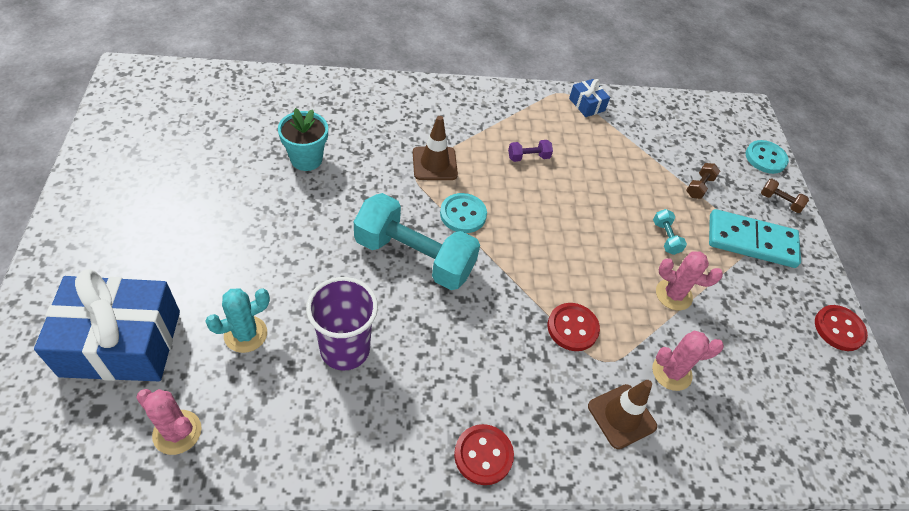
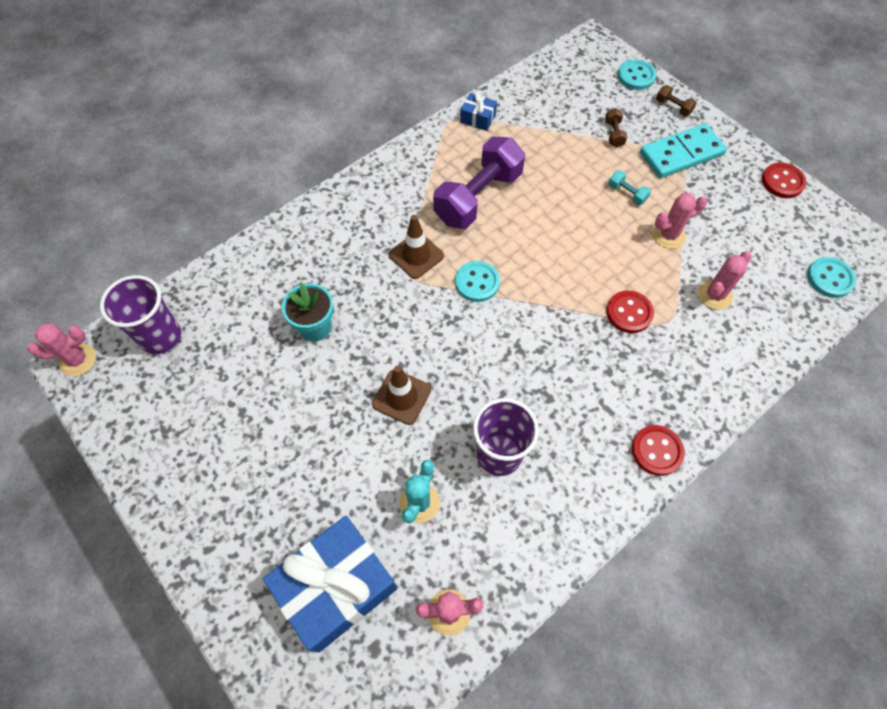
camera: 30 degrees left, 10 degrees up
turquoise dumbbell [354,193,480,290] -> none
purple dumbbell [508,140,553,162] -> purple dumbbell [433,137,525,229], size x2.48
brown traffic cone [588,380,657,449] -> brown traffic cone moved to [372,365,431,425]
brown dumbbell [761,179,809,213] -> brown dumbbell turned 45 degrees clockwise [656,85,697,116]
none -> pink cactus [27,324,96,376]
none -> purple cup [100,275,181,354]
none -> turquoise button [807,257,856,298]

